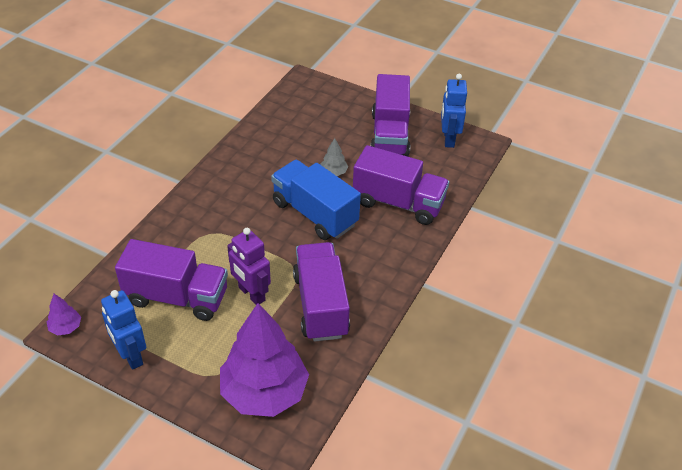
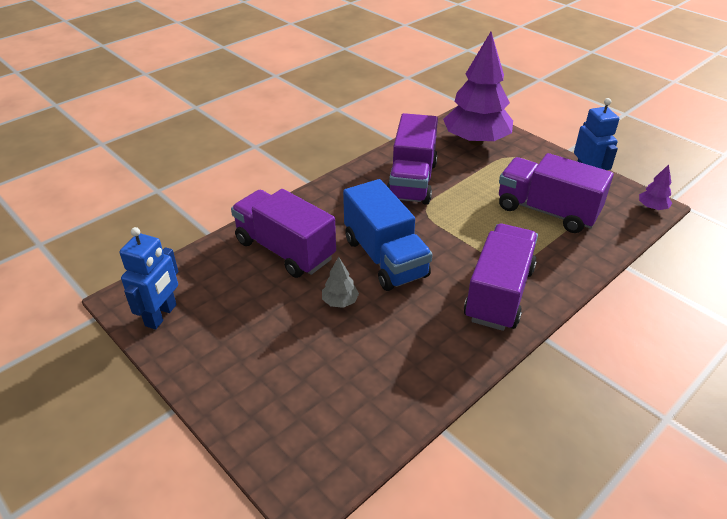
camera: 160 degrees left, 5 degrees down
purple robot [227,228,271,305] -> none
purple truck [370,74,410,157] -> purple truck moved to [464,224,538,331]

